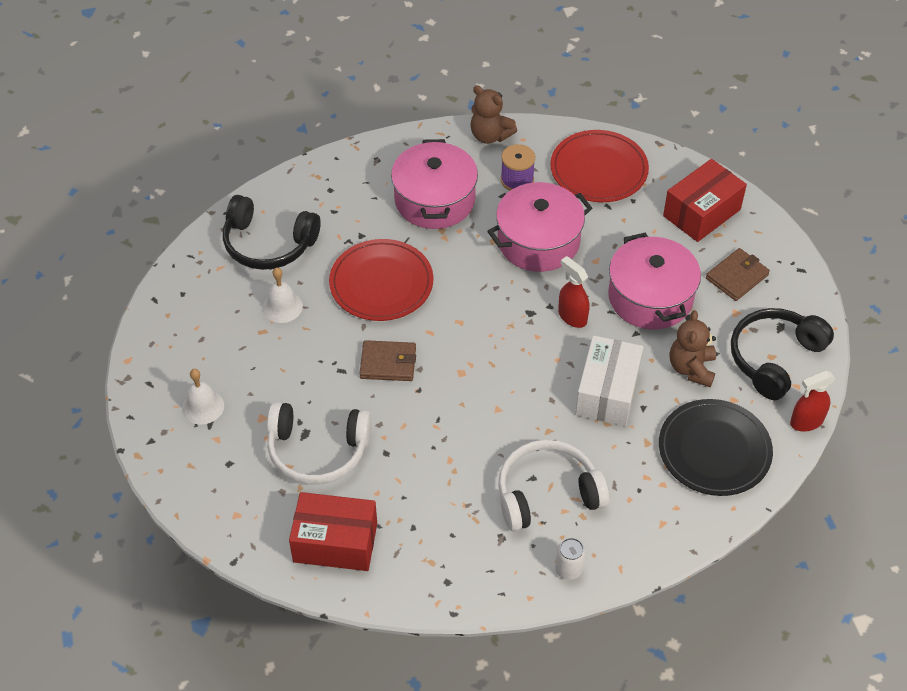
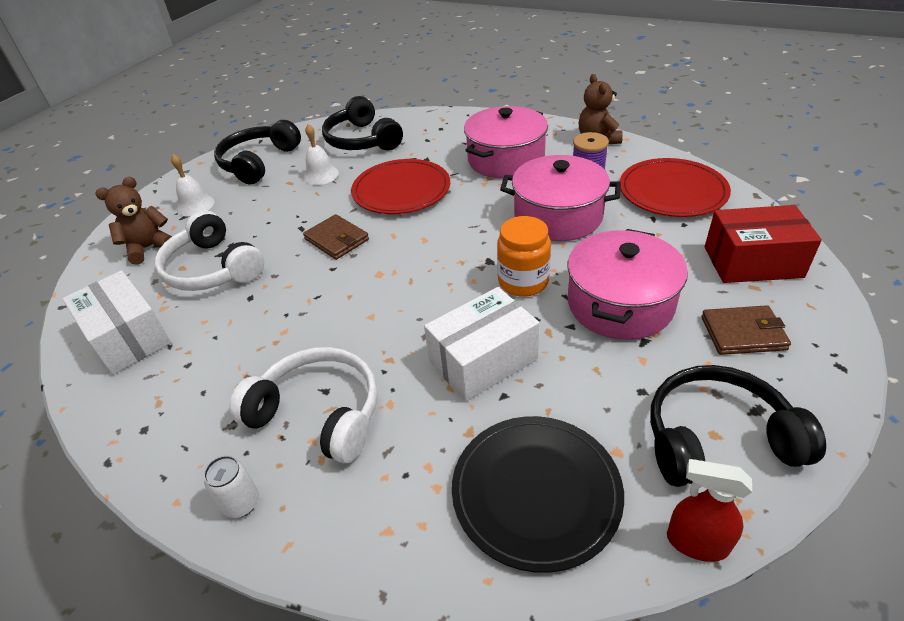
camera: 45 degrees right, 10 degrees down
red box [289,492,377,571] -> white box [62,270,171,375]
red spray bottle [558,256,589,328] -> orange jar [497,216,551,297]
brown teddy bear [670,310,716,387] -> brown teddy bear moved to [95,177,172,265]
none -> black headphones [214,120,301,184]

